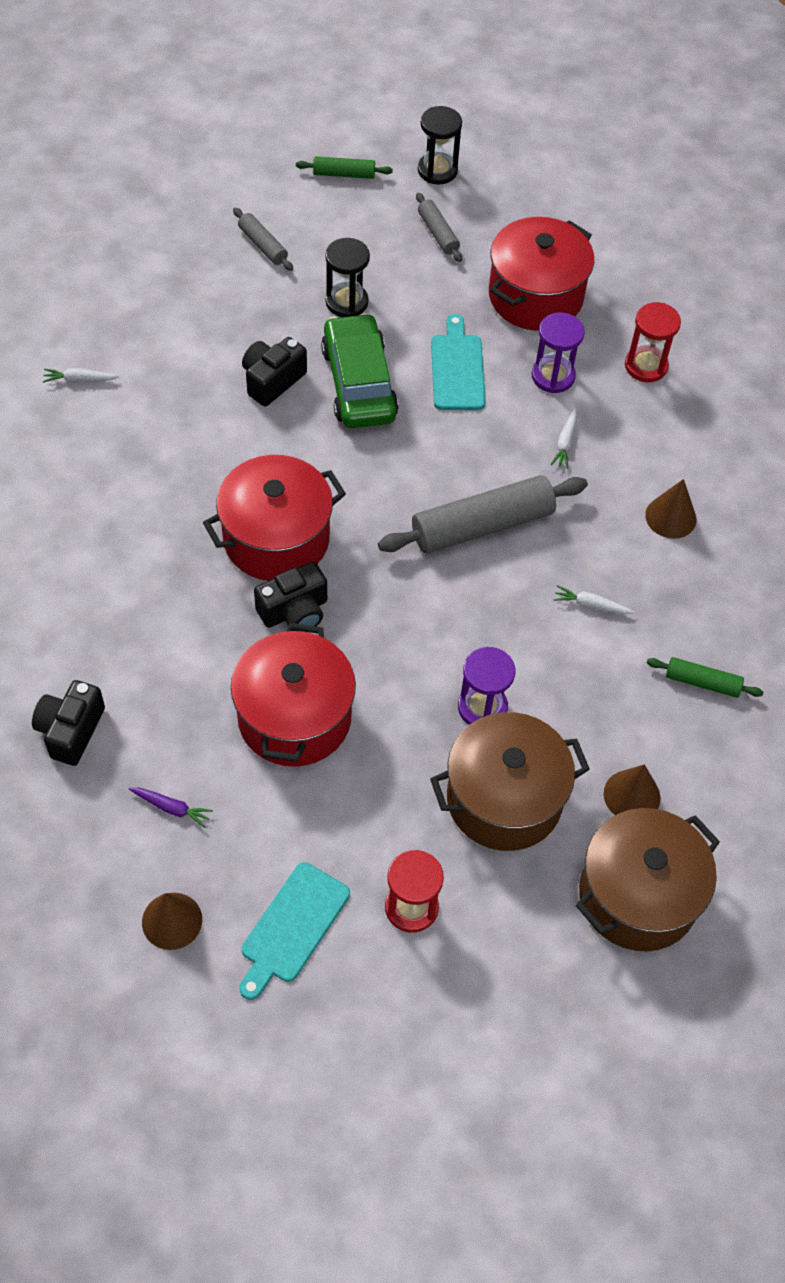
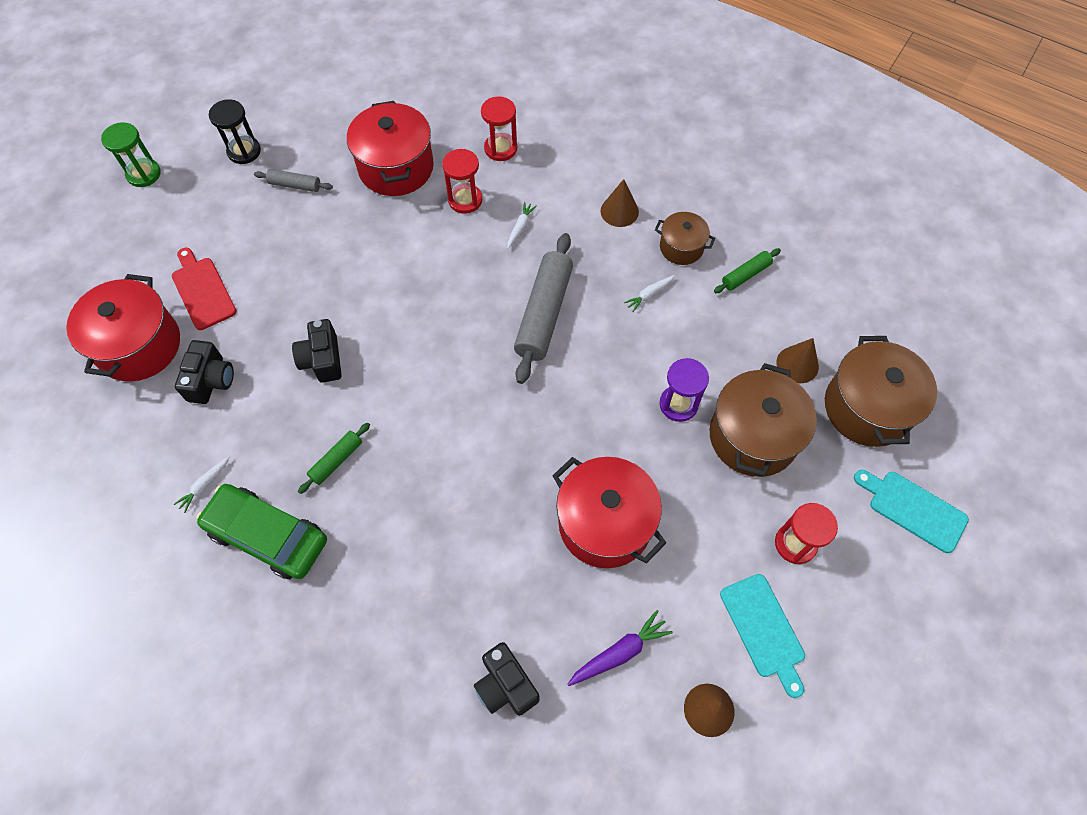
camera: 50 degrees left, 5 degrees up
purple carrot [129,788,213,828] -> purple carrot [567,610,673,686], size x1.55
red pot [203,455,346,581] -> red pot moved to [66,274,180,381]
grey rolling pin [233,208,293,271] -> red cutting board [172,248,237,330]
black camera [254,562,327,632] -> black camera moved to [175,340,234,404]
green rolling pin [296,156,393,179] -> green rolling pin moved to [298,423,370,494]
green car [321,313,399,428] -> green car moved to [196,484,327,579]
black hourglass [325,238,370,317] -> none
turquoise cutting board [431,314,486,410] -> turquoise cutting board moved to [854,470,969,553]
purple hourglass [532,313,585,393] -> red hourglass [442,149,482,214]
white carrot [551,408,577,469] -> white carrot turned 120 degrees counterclockwise [508,202,537,249]
none -> green hourglass [101,122,161,187]
none -> brown pot [655,212,715,265]

